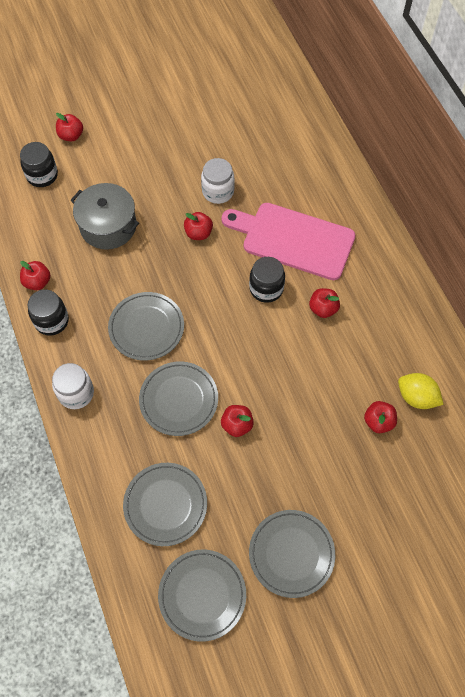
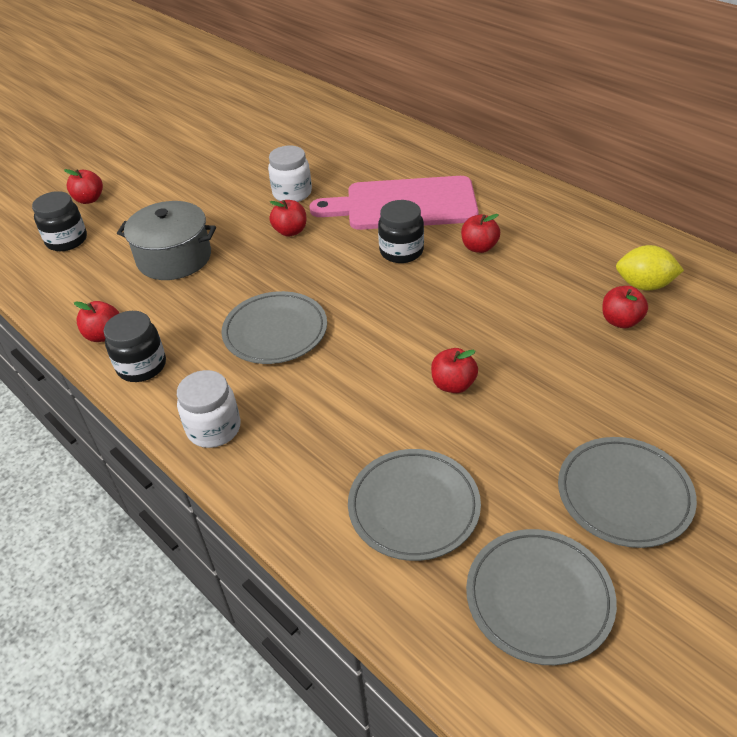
camera: 20 degrees left, 20 degrees down
grey plate [139,361,218,436] -> none

